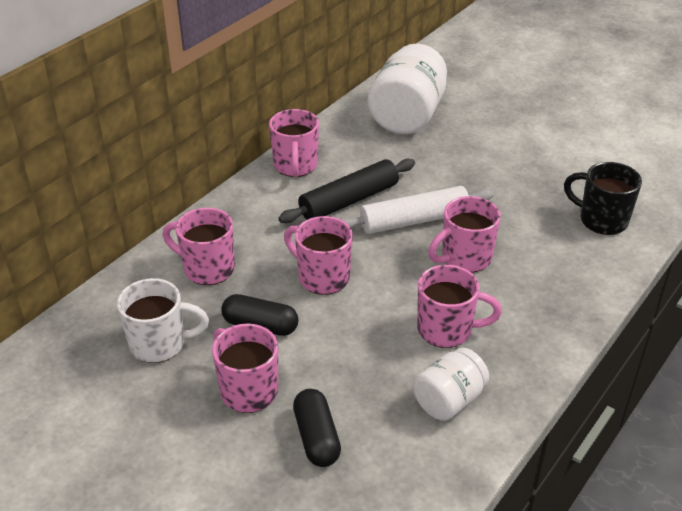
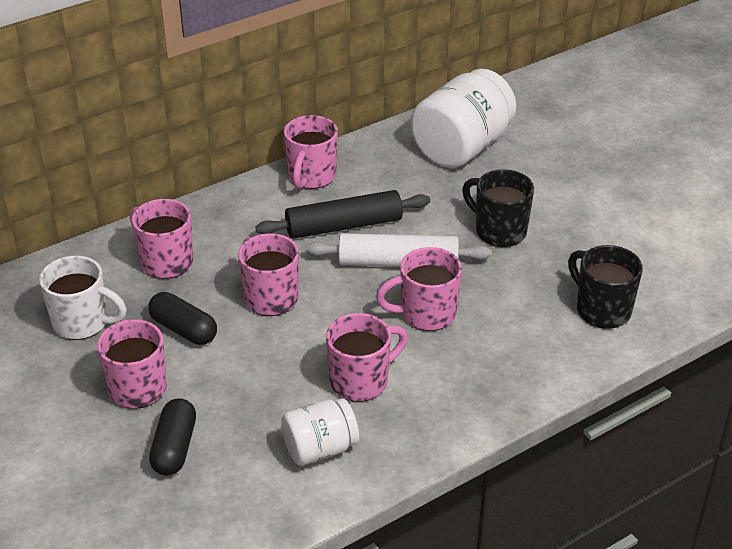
camera: 20 degrees right, 0 degrees up
pink mug [417,265,502,348] -> pink mug turned 60 degrees counterclockwise [326,313,408,402]
none -> black mug [462,169,534,247]

